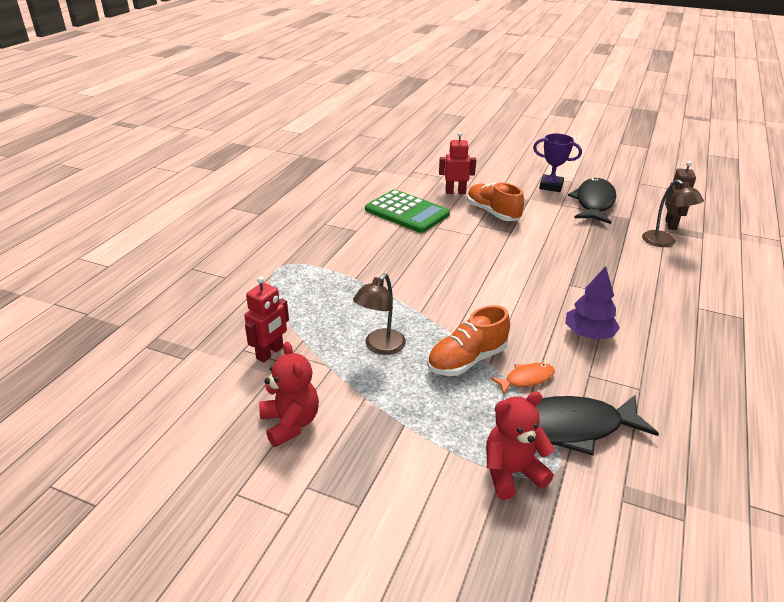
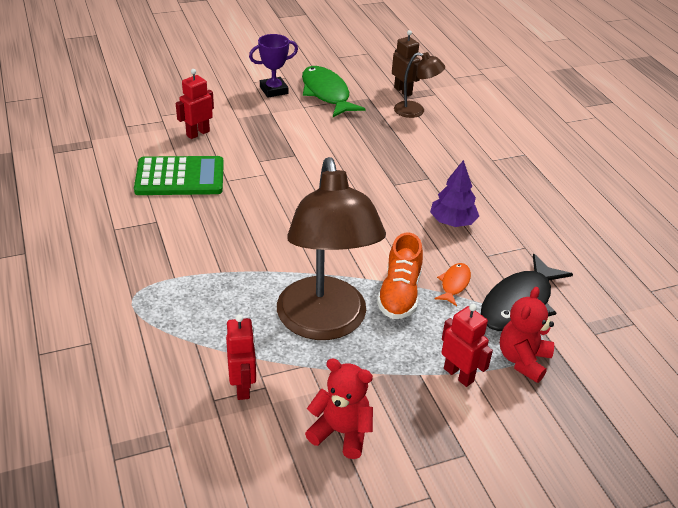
camera: 45 degrees left, 5 degrees up
brown lamp [353,274,406,355] -> brown lamp [277,157,386,340], size x2.16
orange shoe [467,182,524,221] -> none
black fish [568,178,616,224] -> green fish [302,66,365,117]
none -> red robot [441,304,493,387]

